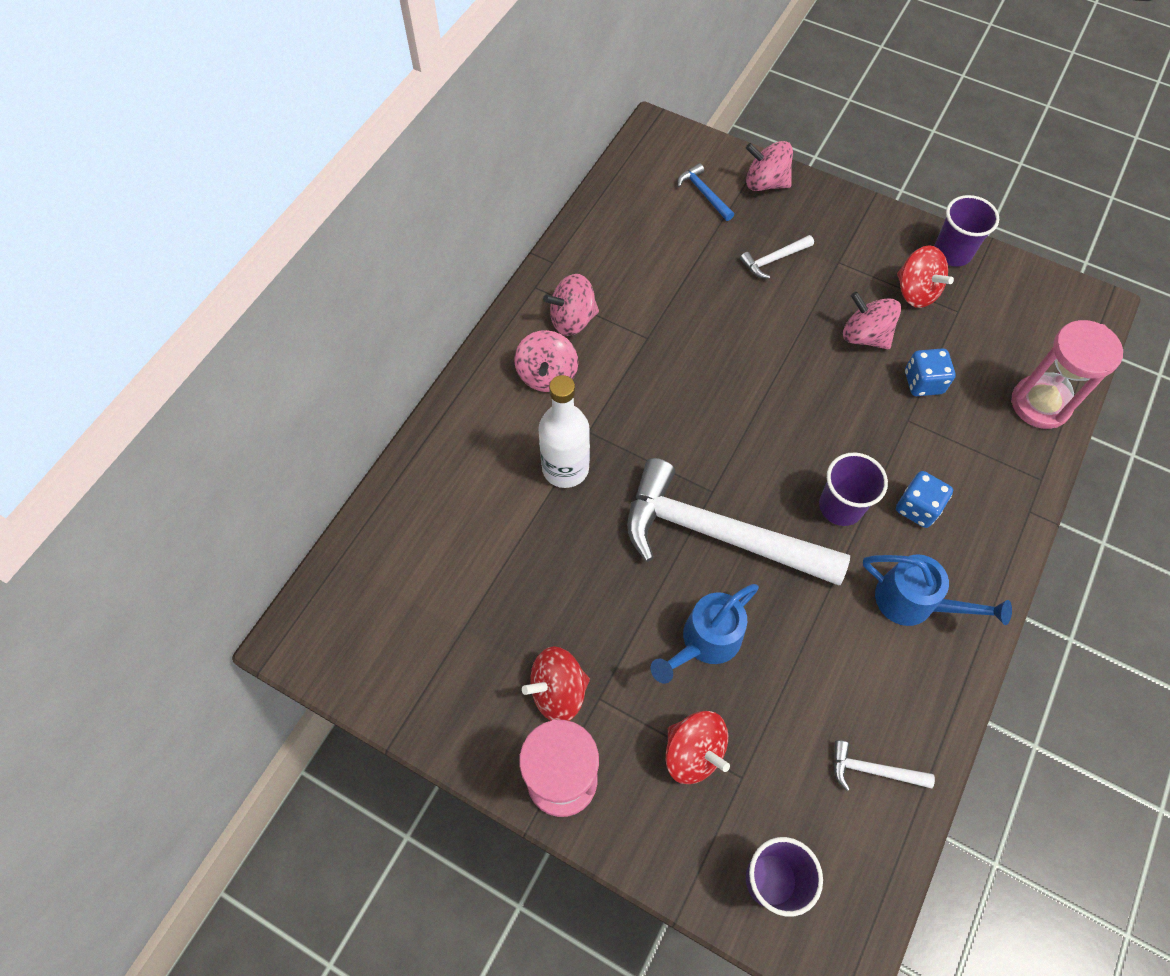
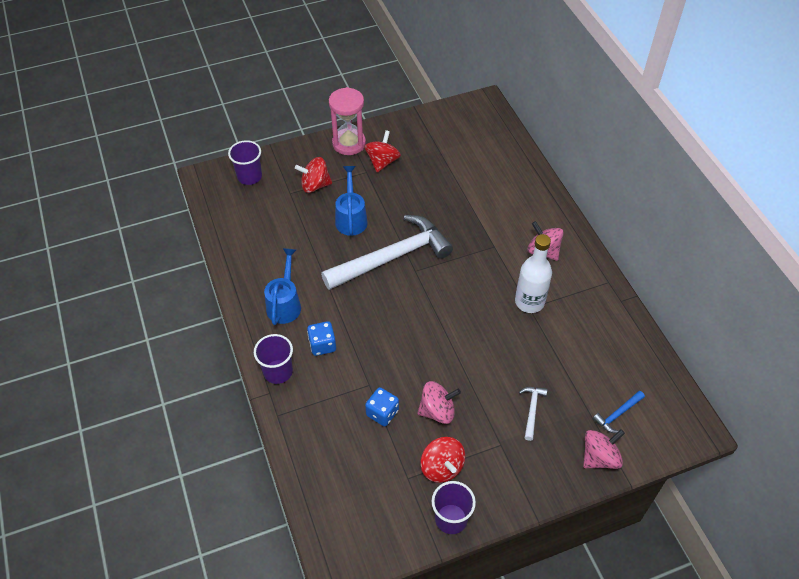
camera: 130 degrees right, 10 degrees down
white bottle [538,375,590,488] -> white bottle moved to [515,234,552,313]
pink spinning top [543,274,599,336] -> none
blue hammer [677,163,734,221] -> blue hammer turned 135 degrees clockwise [593,391,645,433]
purple cup [819,453,888,526] -> purple cup moved to [254,334,293,384]
white hammer [833,740,935,791] -> none
blue watering can [863,554,1012,626] -> blue watering can turned 120 degrees clockwise [264,248,301,325]
red spinning top [897,245,954,308] -> red spinning top turned 120 degrees counterclockwise [421,437,465,483]
pink hourglass [1011,320,1123,429] -> none

